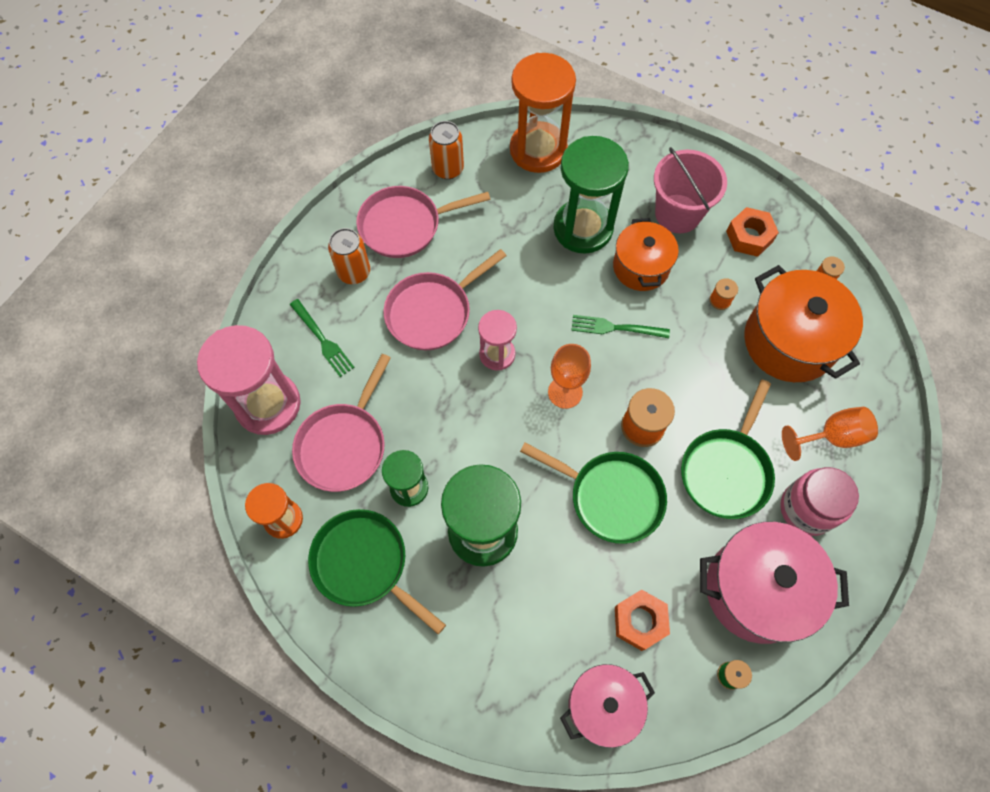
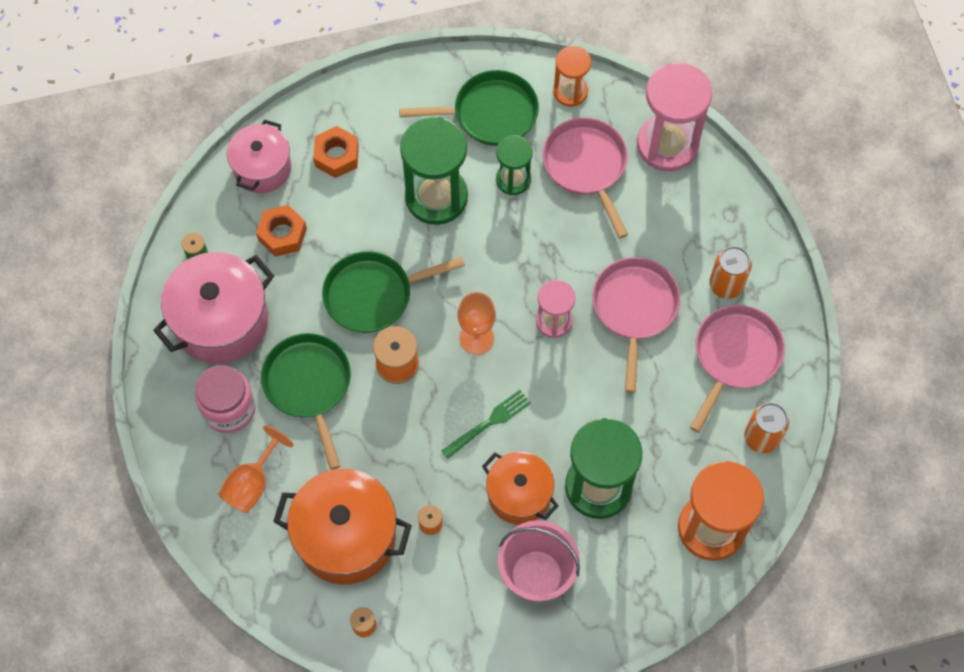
camera: 135 degrees right, 0 degrees up
green fork [290,299,355,377] -> none
orange nut [726,207,779,257] -> orange nut moved to [313,126,359,178]

